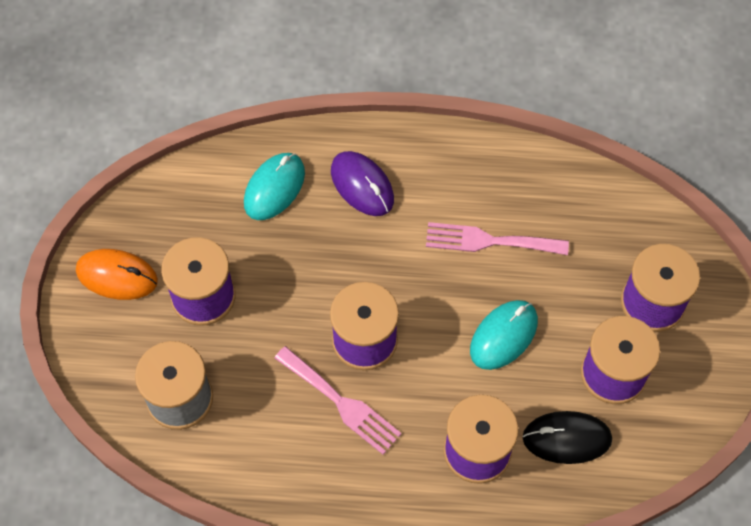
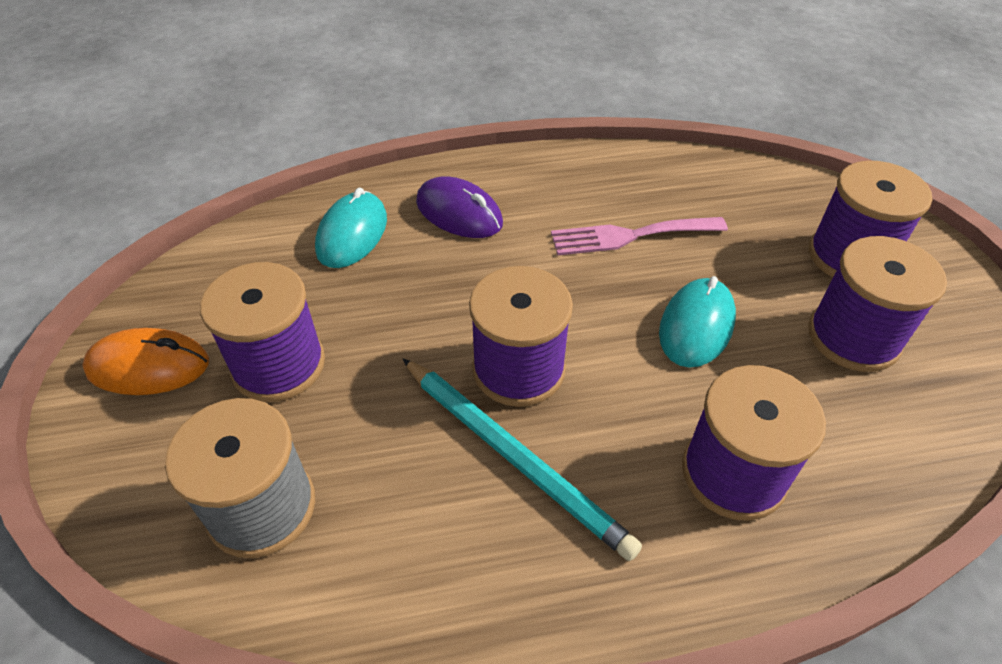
camera: 15 degrees left, 15 degrees down
pink fork [274,346,402,455] -> turquoise pencil [403,359,642,561]
black mouse [522,411,612,464] -> none

